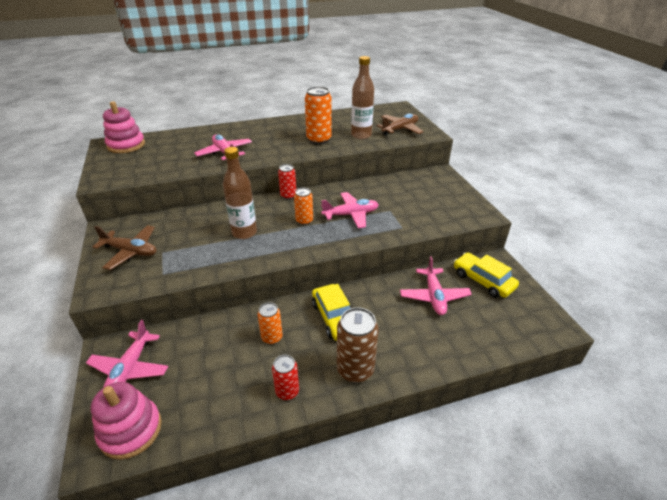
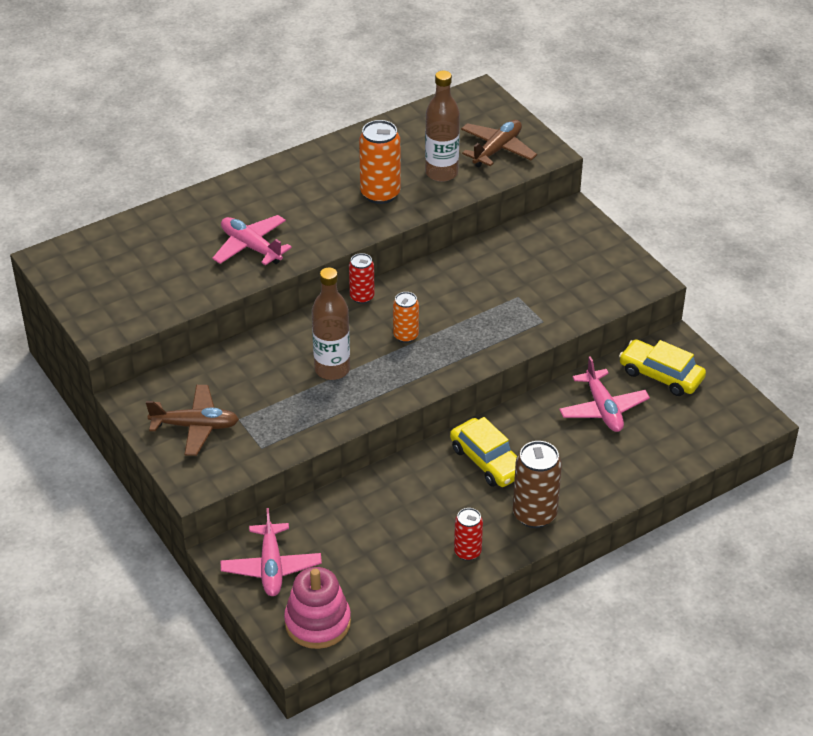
camera: 15 degrees left, 5 degrees up
pink stacking toy [103,101,145,153] -> none
orange can [258,302,283,345] -> none
pink plane [321,192,379,228] -> none

